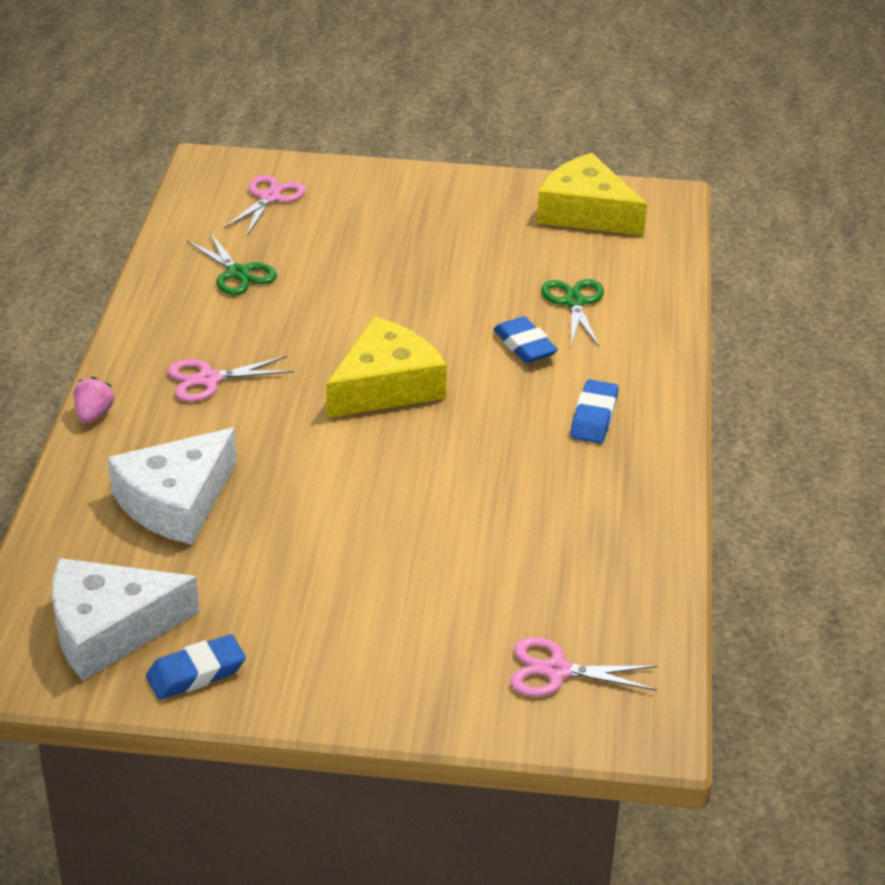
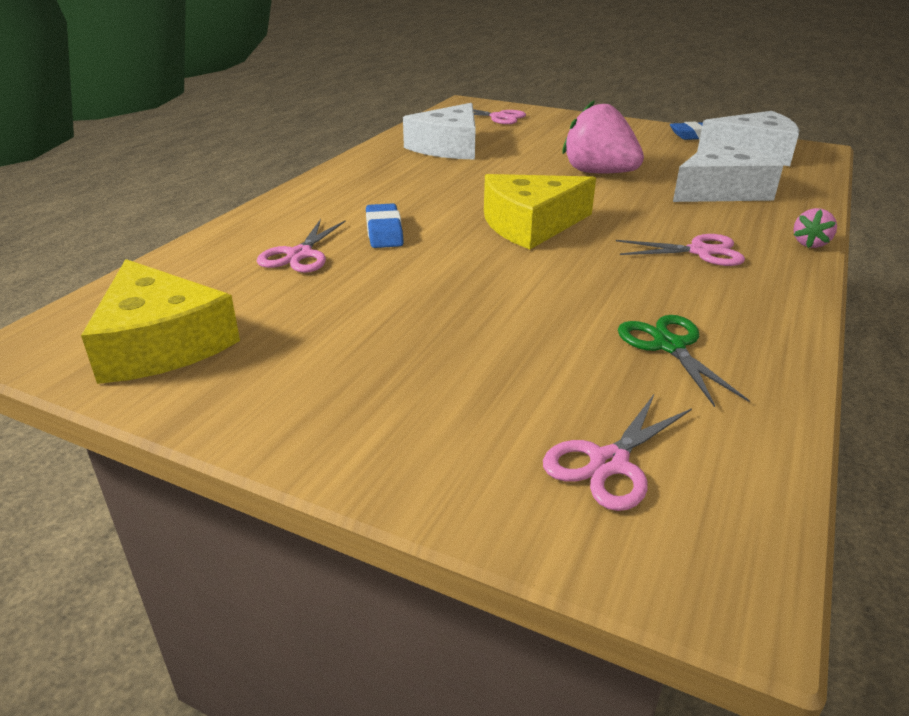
camera: 160 degrees left, 5 degrees down
green scissors [541,279,604,347] -> pink scissors [257,219,346,273]
blue eraser [570,380,619,443] -> none
none -> white cheese [403,103,476,160]
none -> pink strawberry [562,100,644,173]

